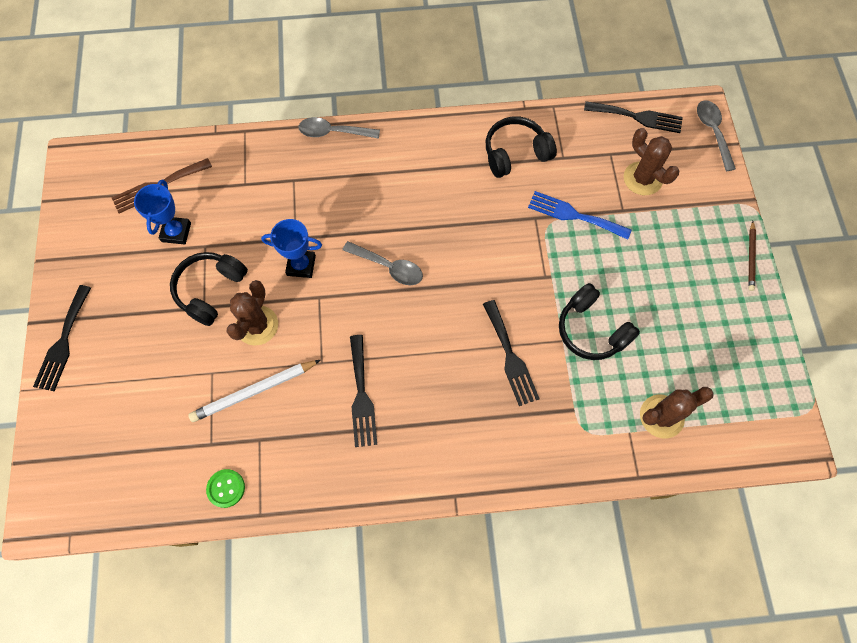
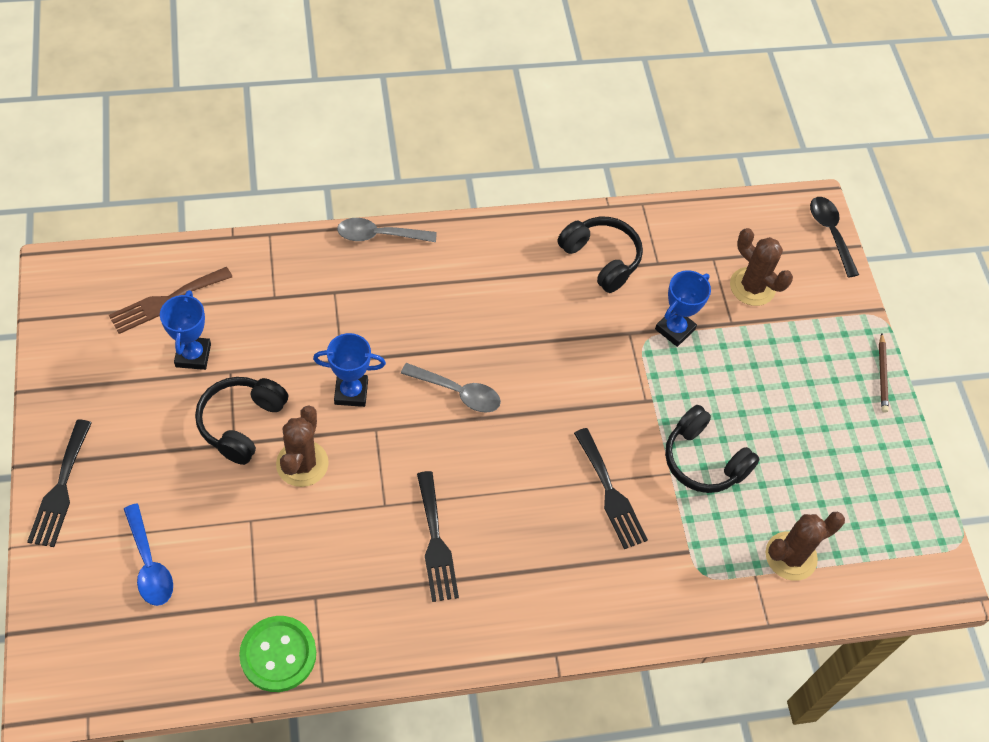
camera: 10 degrees left, 10 degrees down
white pencil [188,360,321,422] -> none
green button [206,469,245,508] -> green button [239,616,316,692], size x1.66
black headphones [486,116,557,178] -> black headphones turned 75 degrees clockwise [557,217,643,293]
blue fork [528,191,632,240] -> blue trophy [655,270,711,347]
black fork [584,101,683,133] -> none
grey spoon [697,101,736,171] -> black spoon [810,197,859,278]
none -> blue spoon [124,503,173,606]

